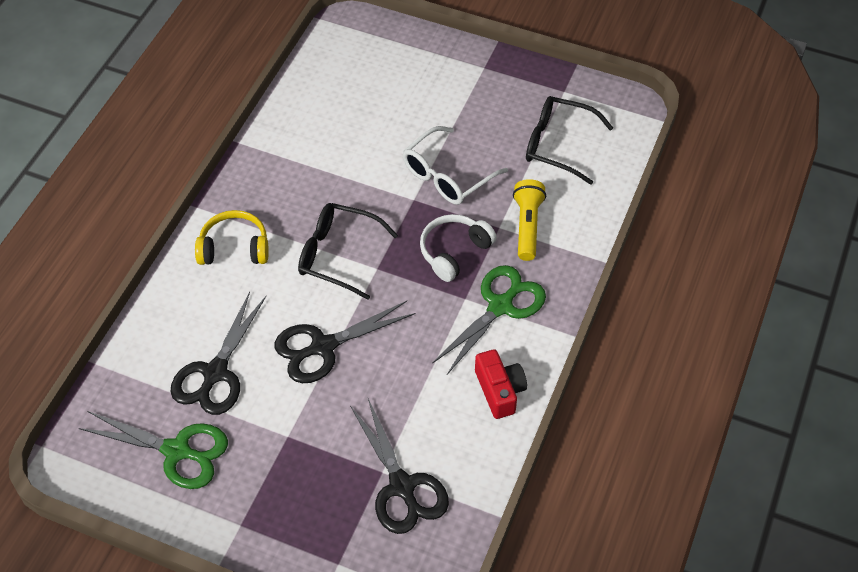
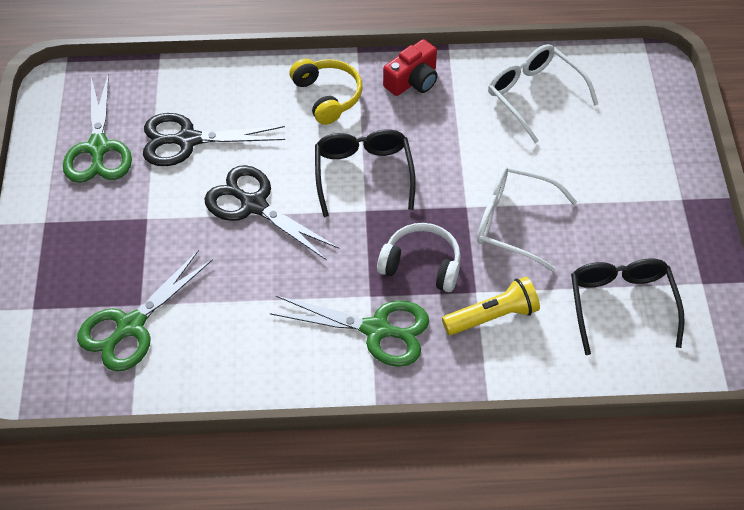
camera: 65 degrees right, 0 degrees up
black scissors [350,399,449,534] -> green scissors [77,250,213,371]
red camera [475,349,527,419] -> red camera moved to [383,39,438,96]
none -> white glasses [488,44,598,143]

